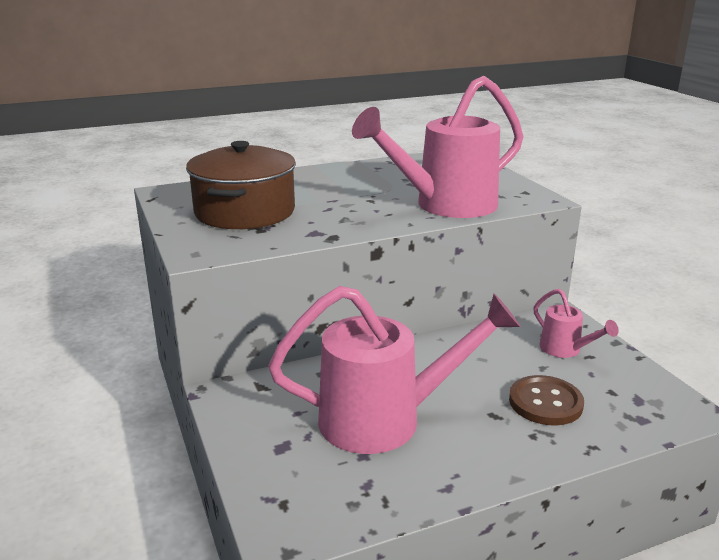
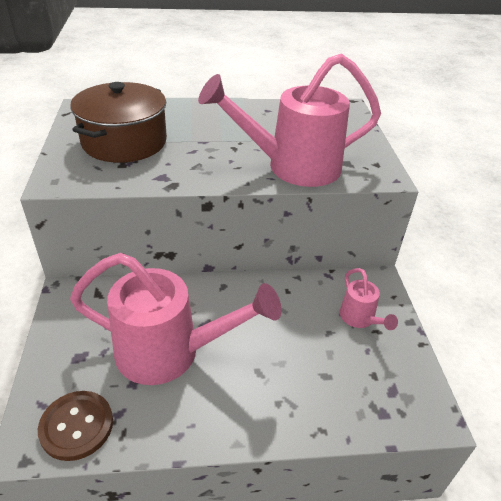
camera: 15 degrees right, 15 degrees up
brown button [509,375,584,425] -> brown button moved to [38,391,113,461]

